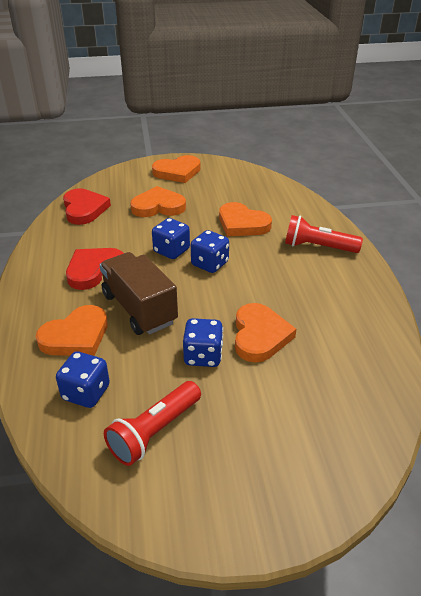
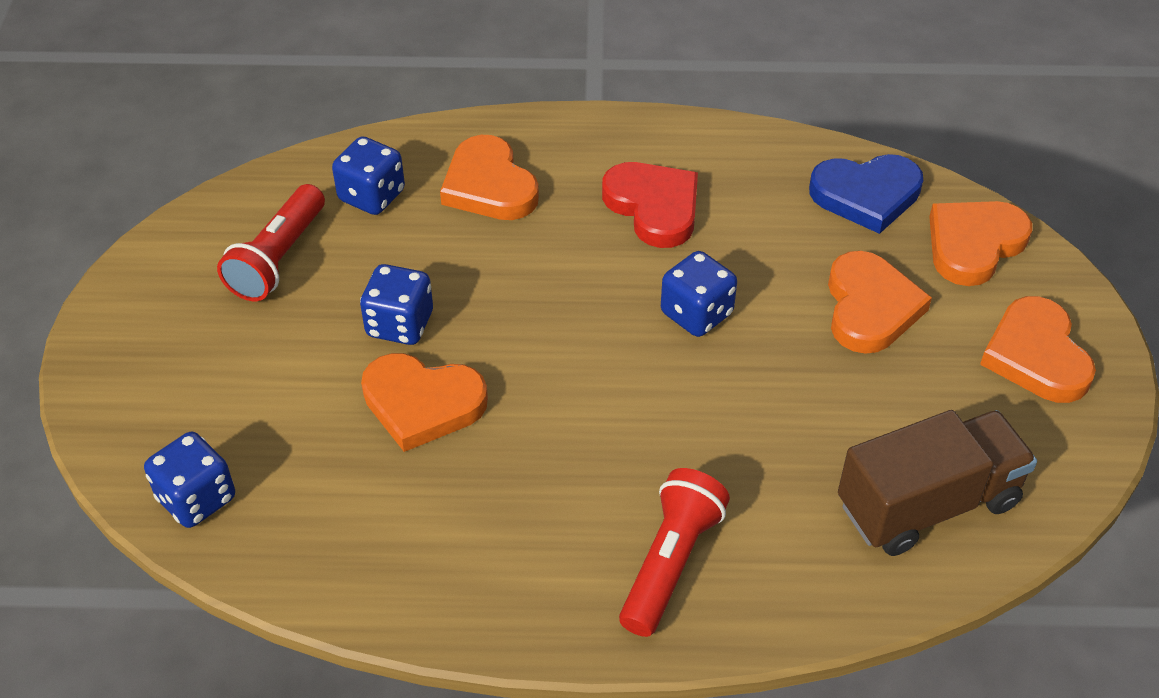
camera: 100 degrees right, 10 degrees up
red heart [63,188,111,225] -> blue heart [809,154,923,234]
brown truck [100,252,178,335] -> brown truck moved to [838,410,1037,556]
red flashlight [104,381,201,466] -> red flashlight turned 120 degrees counterclockwise [217,184,325,301]
blue dice [191,230,229,273] -> blue dice moved to [144,432,235,528]
orange heart [219,202,272,236] -> orange heart moved to [929,201,1032,286]

